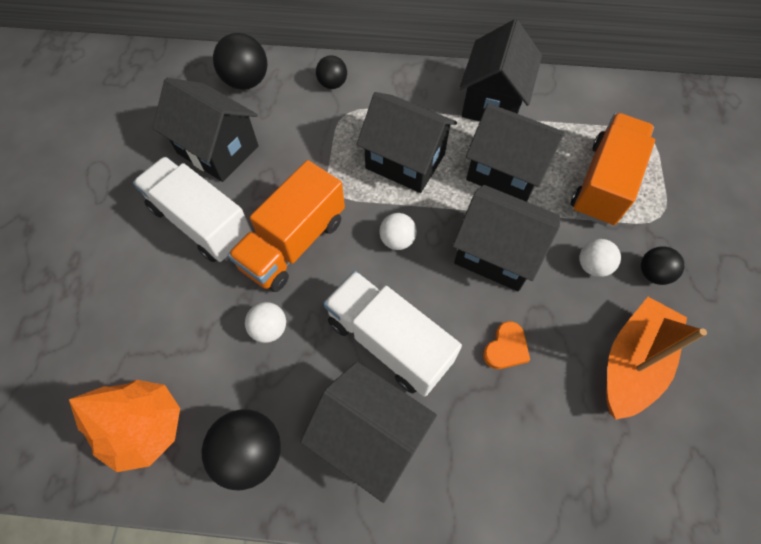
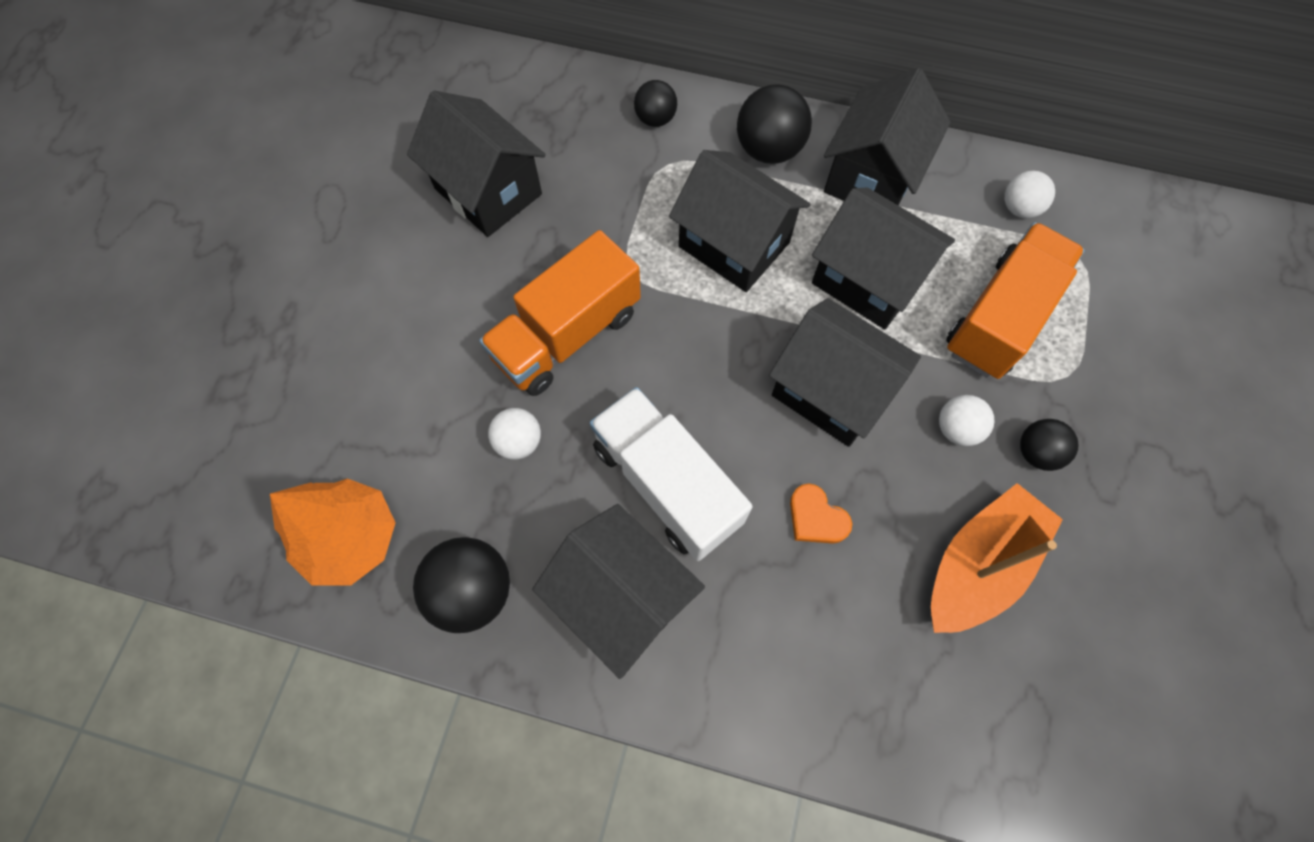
camera: 10 degrees right, 5 degrees up
white truck [133,157,252,262] -> none
black ball [213,33,267,90] -> black ball moved to [737,84,812,164]
white ball [379,213,417,250] -> white ball moved to [1005,171,1055,218]
orange heart [483,321,530,369] -> orange heart turned 90 degrees clockwise [790,484,852,544]

